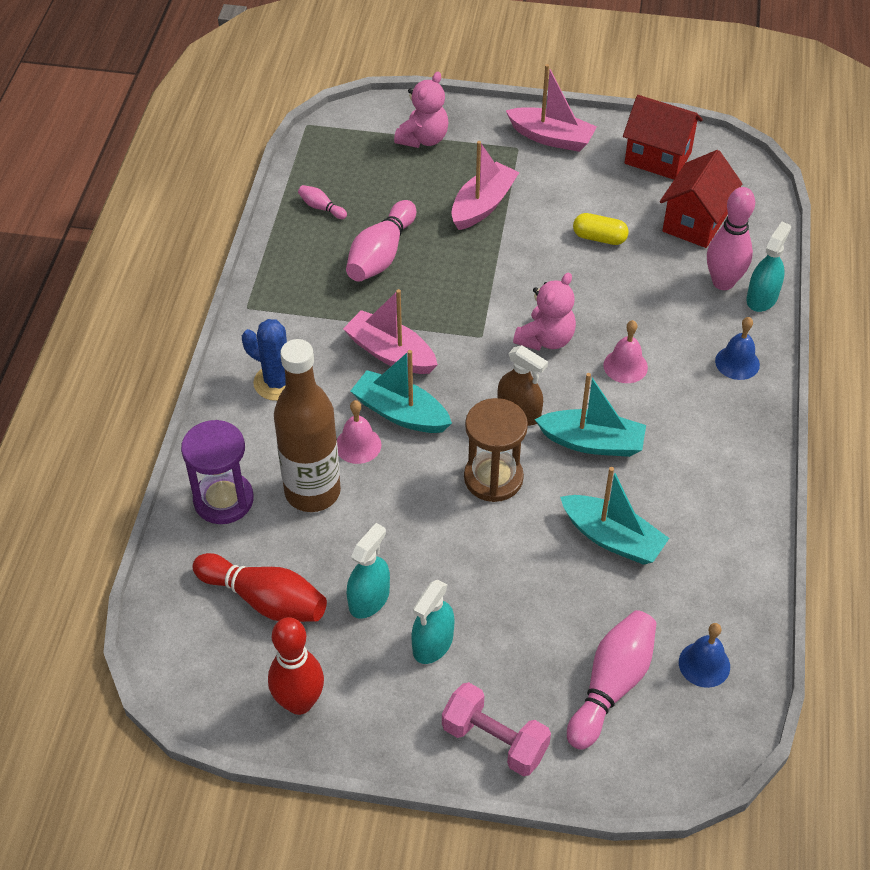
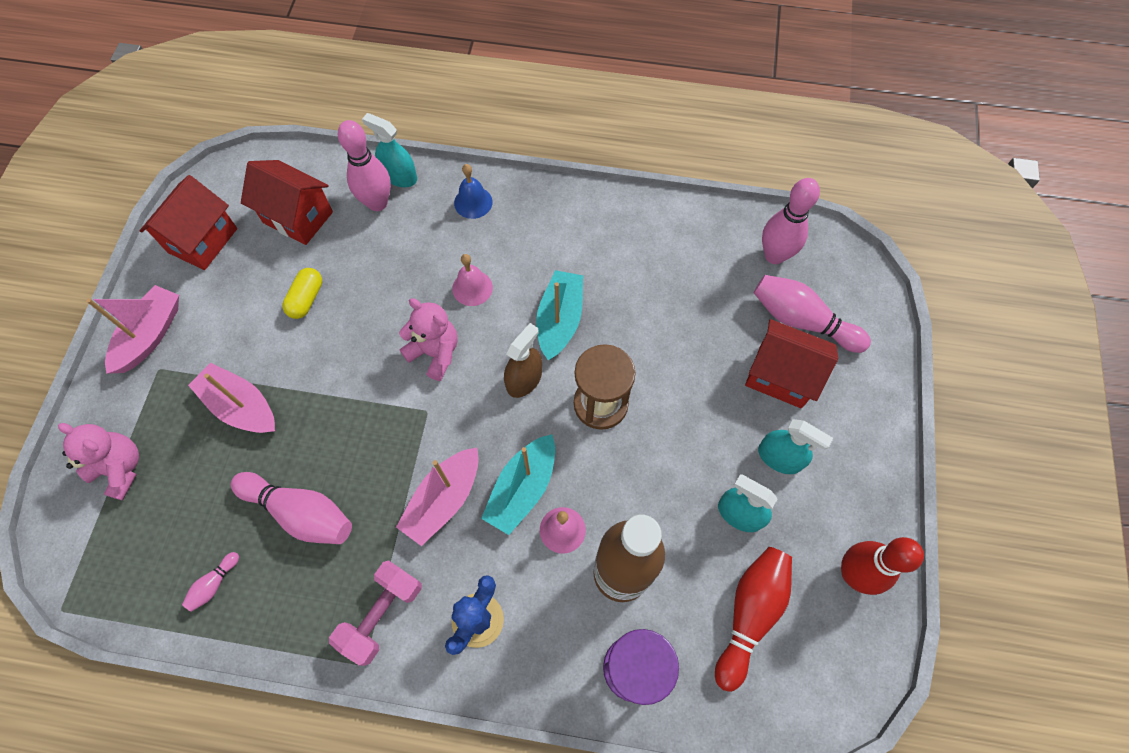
camera: 90 degrees left, 15 degrees up
pink dumbbell [442,682,551,777] -> pink dumbbell moved to [329,560,422,666]
turquoise boat [560,467,669,565] -> none
blue bell [679,623,730,688] -> pink bowling pin [762,178,820,264]
none -> red house [745,319,838,408]

